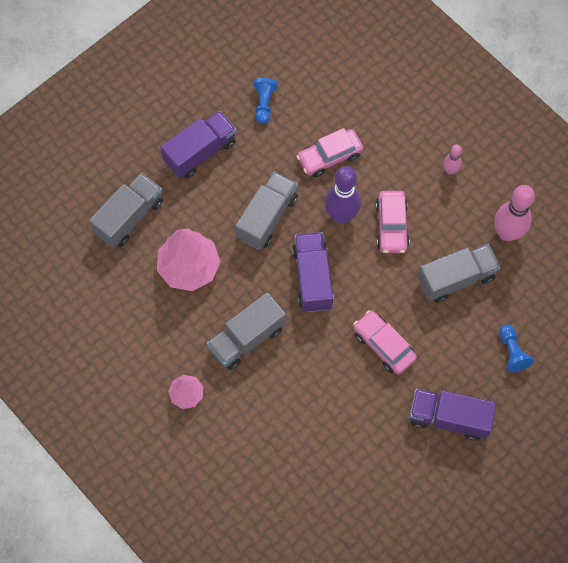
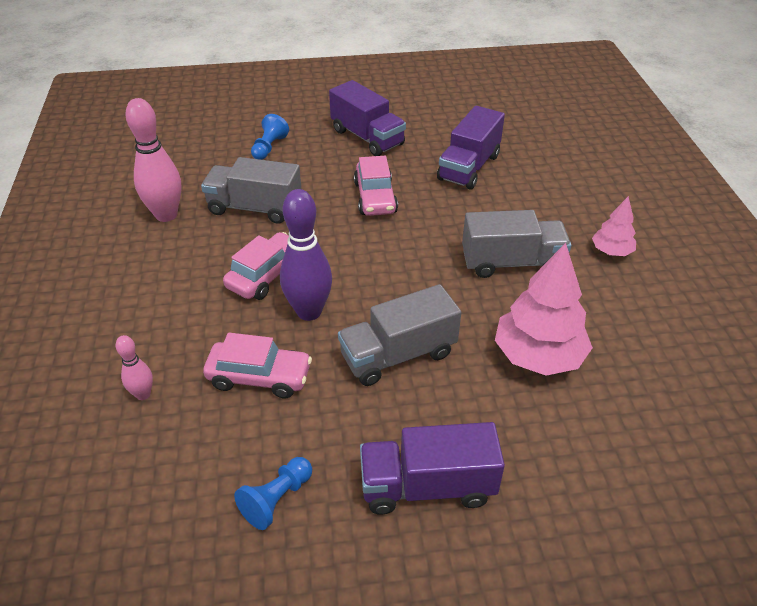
camera: 145 degrees left, 25 degrees down
grey truck [89,173,163,248] -> none
purple truck [292,232,334,312] -> purple truck moved to [437,106,505,189]
pink bowling pin [443,144,462,174] -> pink bowling pin moved to [116,335,153,400]

